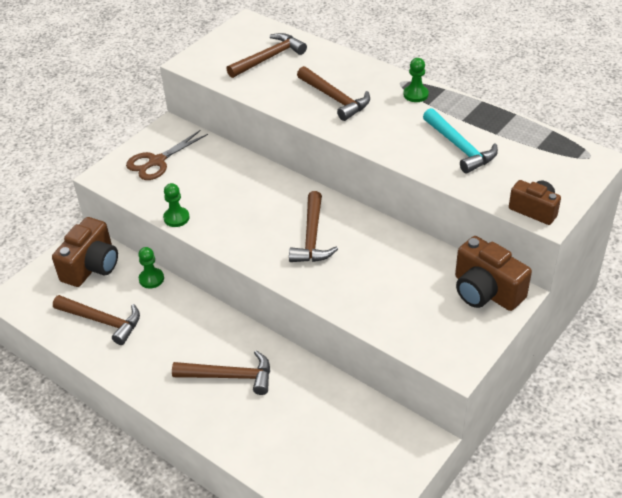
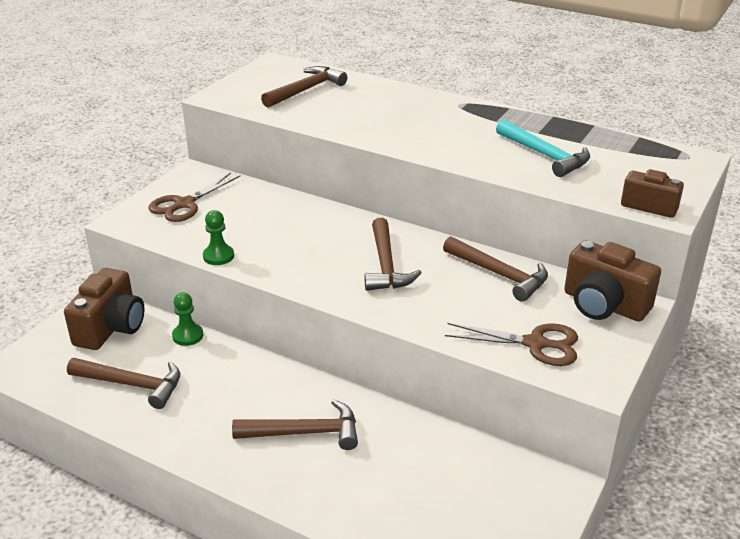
camera: 10 degrees left, 10 degrees down
brown hammer [297,66,370,121] -> brown hammer moved to [443,236,548,302]
green pawn [404,58,429,102] -> none
none -> brown scissors [445,323,578,366]

